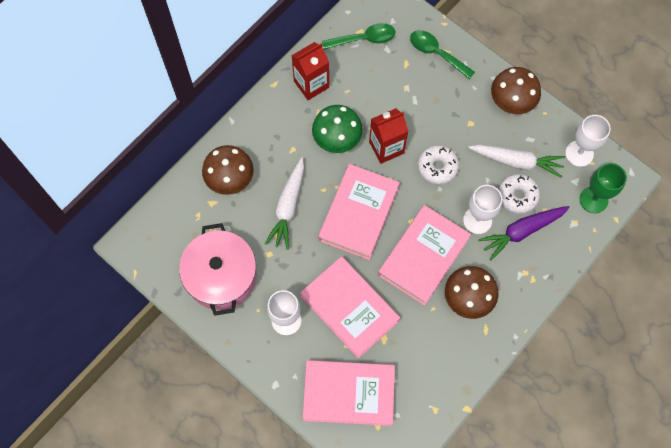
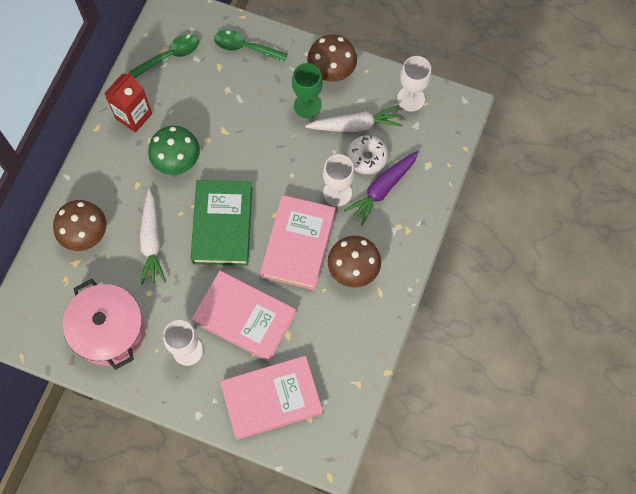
camera: 20 degrees left, 0 degrees up
pink book [318,164,400,260] -> green book [190,180,253,266]
red carton [369,108,408,164] -> none
white donut [418,145,459,185] -> none
green goblet [580,163,627,213] -> green goblet moved to [292,63,323,118]

